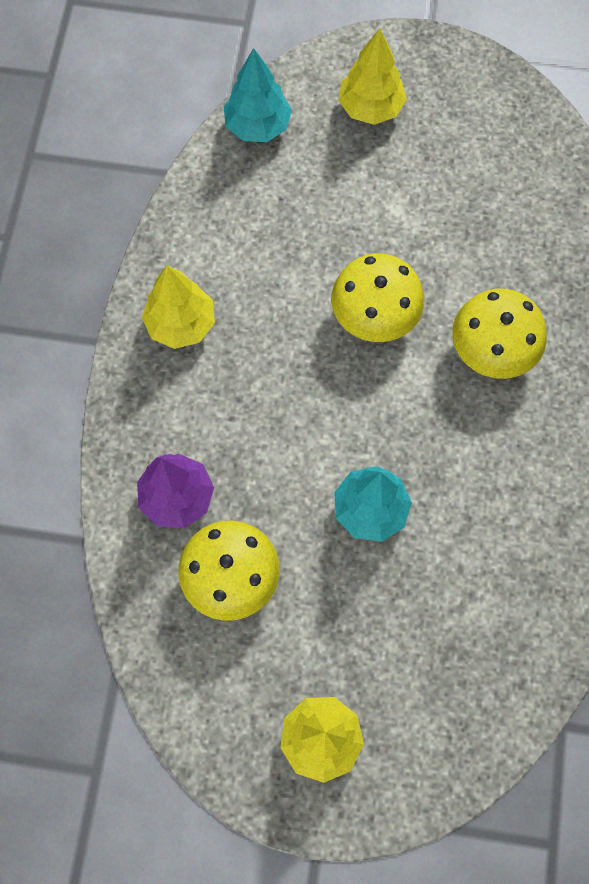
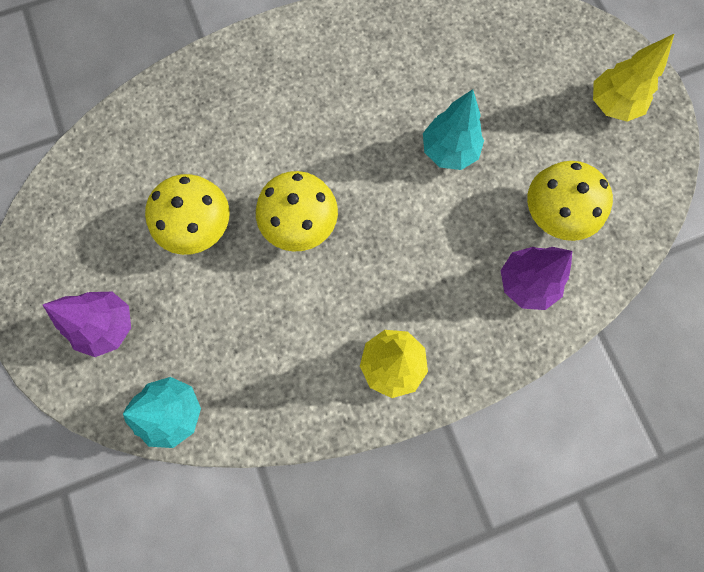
camera: 120 degrees left, 5 degrees up
yellow tree [338,29,407,125] -> purple tree [43,292,131,357]
yellow mushroom [452,288,547,379] -> yellow mushroom moved to [145,174,230,255]

